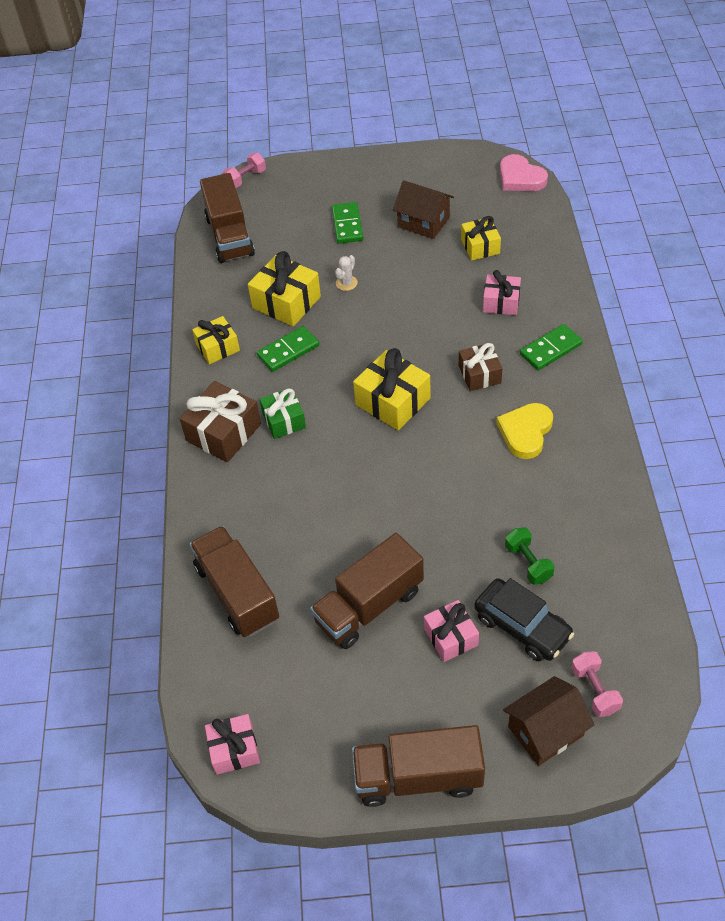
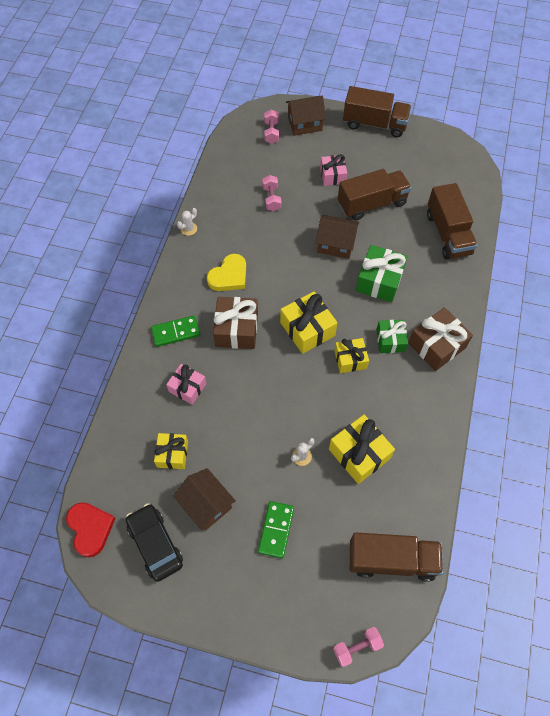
camera: 165 degrees left, 10 degrees up
yellow gift [192,316,240,364] -> yellow gift moved to [334,338,369,373]
brown truck [200,173,255,263] -> brown truck turned 90 degrees clockwise [350,532,443,582]
pink gift [205,714,260,775] -> none
green domino [257,326,319,372] -> none
brown gift [459,343,502,391] -> brown gift [213,297,258,349], size x1.55
black car [474,578,574,661] -> black car moved to [126,503,183,582]
pink heart [500,154,548,191] -> red heart [66,502,116,557]
green dumbbell [505,527,555,585] -> pink dumbbell [262,175,281,211]
none -> white cactus [177,208,197,236]
none -> brown house [316,215,359,259]
none -> green gift [356,245,408,302]

